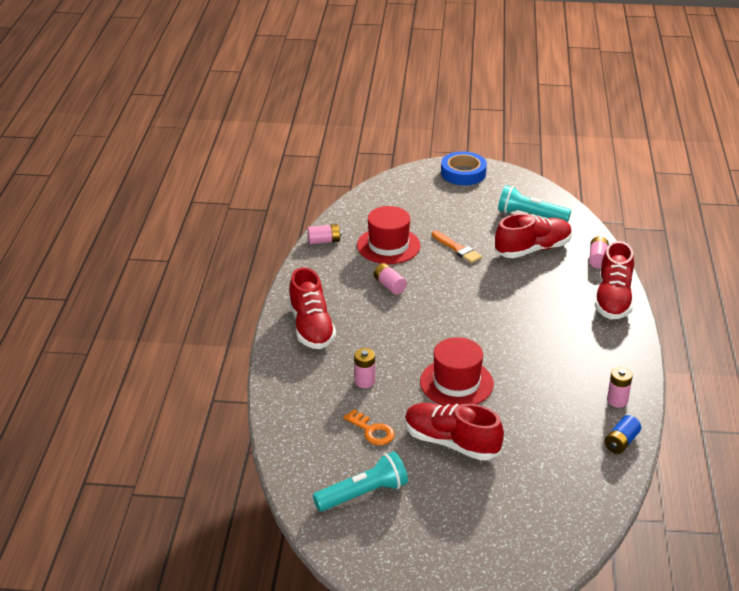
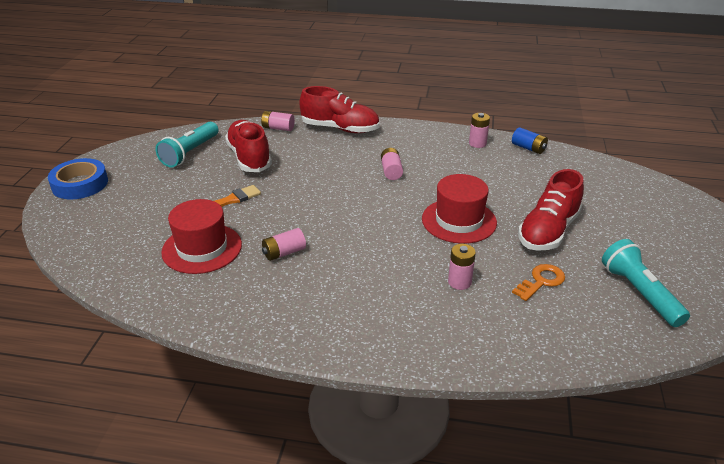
camera: 85 degrees left, 0 degrees up
red shoe [288,267,336,349] -> none
pink battery [307,224,342,245] -> pink battery moved to [381,148,403,180]

